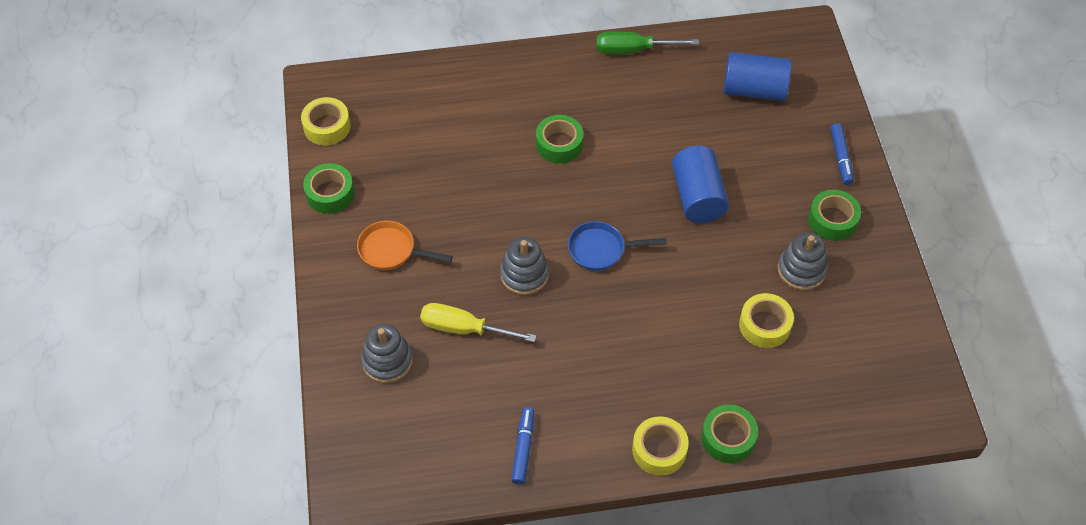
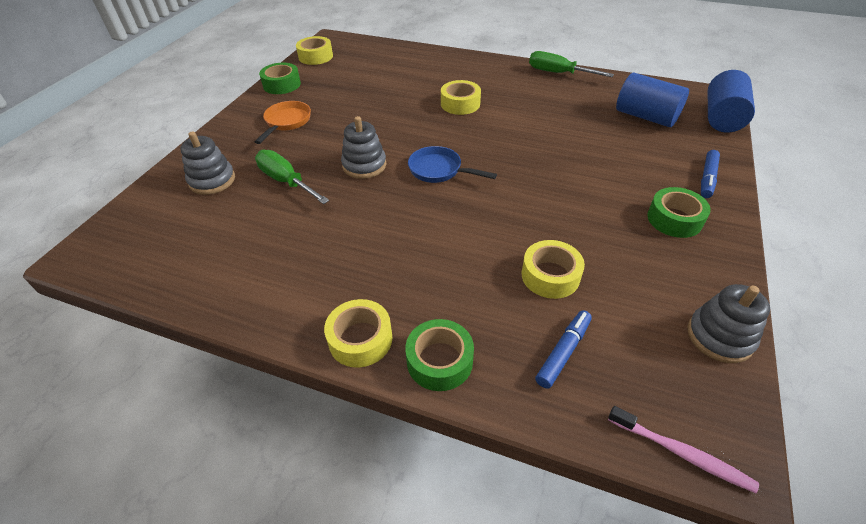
camera: 30 degrees right, 10 degrees down
orange pan [357,221,453,270] -> orange pan turned 60 degrees clockwise [255,101,311,144]
yellow screwdriver [420,303,536,342] -> green screwdriver [255,150,329,204]
blue marker [511,407,534,485] -> blue marker moved to [535,310,592,389]
green tape [536,115,583,164] -> yellow tape [441,80,481,115]
blue cylinder [672,145,729,223] -> blue cylinder moved to [708,70,755,132]
grey stacking toy [778,232,828,290] -> grey stacking toy moved to [687,284,770,363]
none -> pink toothbrush [608,406,759,493]

